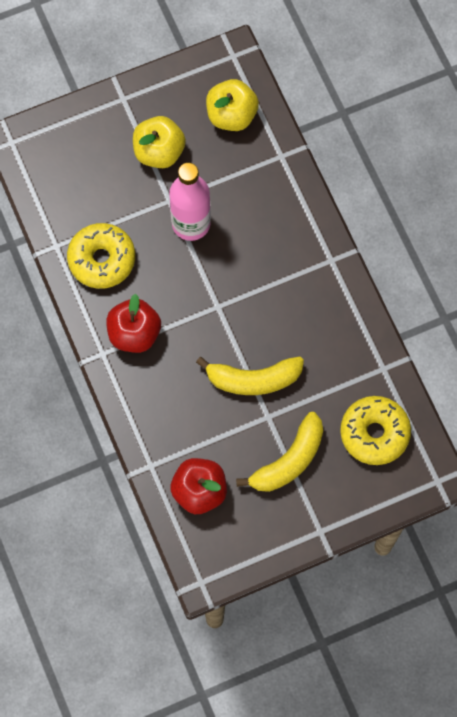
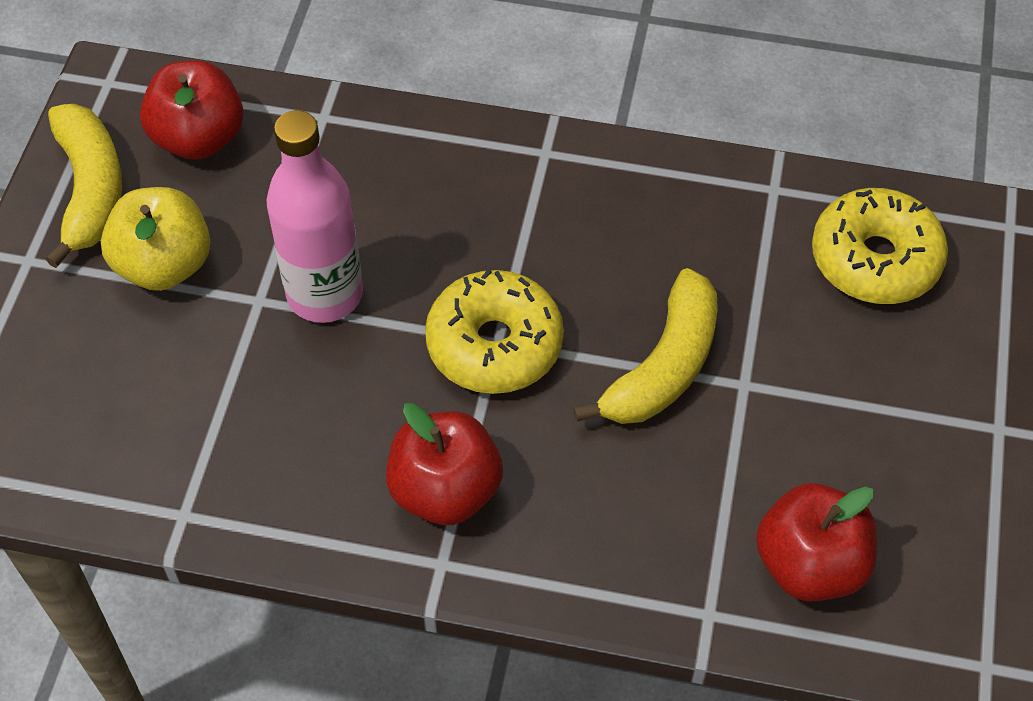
camera: 55 degrees left, 15 degrees down
yellow donut [67,223,135,289] -> yellow donut moved to [425,269,564,394]
yellow apple [206,79,259,131] -> red apple [140,60,243,160]
yellow banana [236,412,323,492] -> yellow banana moved to [45,104,122,268]

